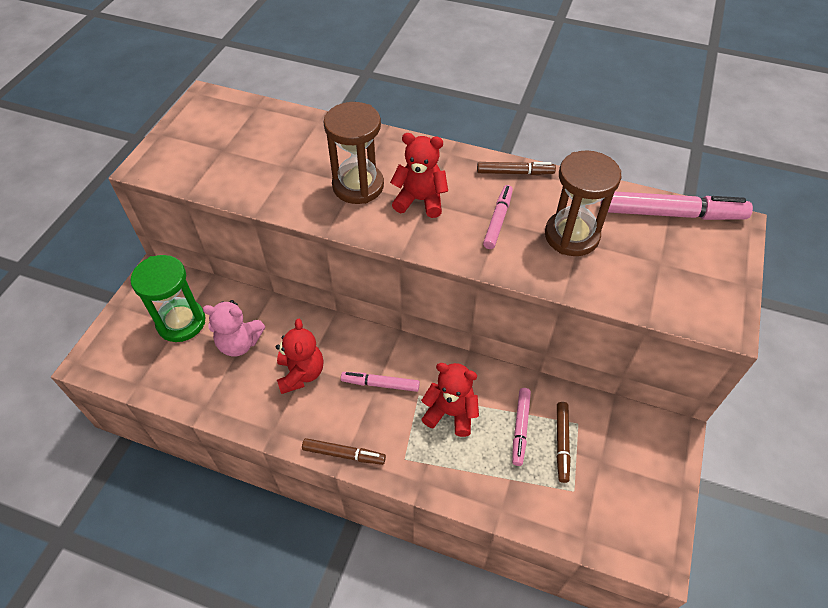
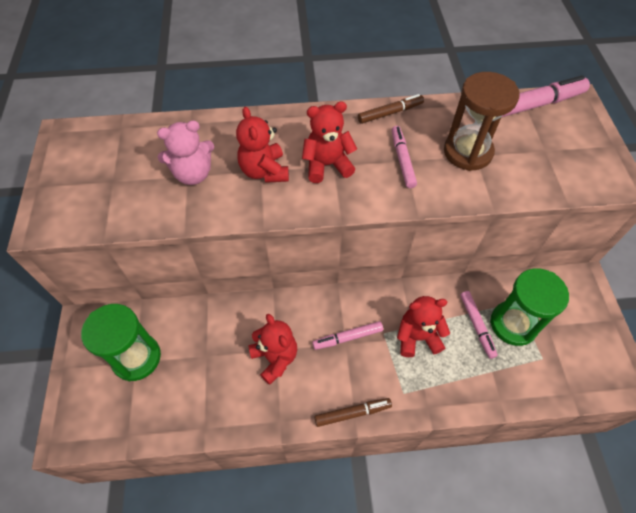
camera: 25 degrees left, 5 degrees up
pink teddy bear [202,300,265,357] -> pink teddy bear moved to [157,120,214,185]
brown hourglass [324,102,384,204] -> red teddy bear [236,107,289,183]
brown marker [557,402,571,483] -> green hourglass [490,268,569,346]

